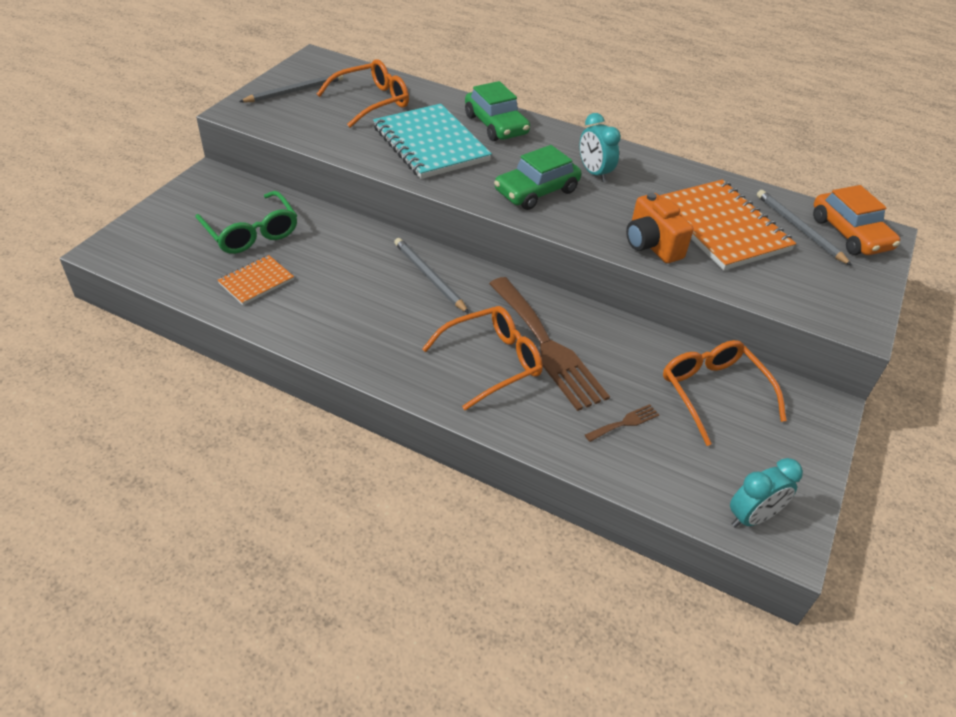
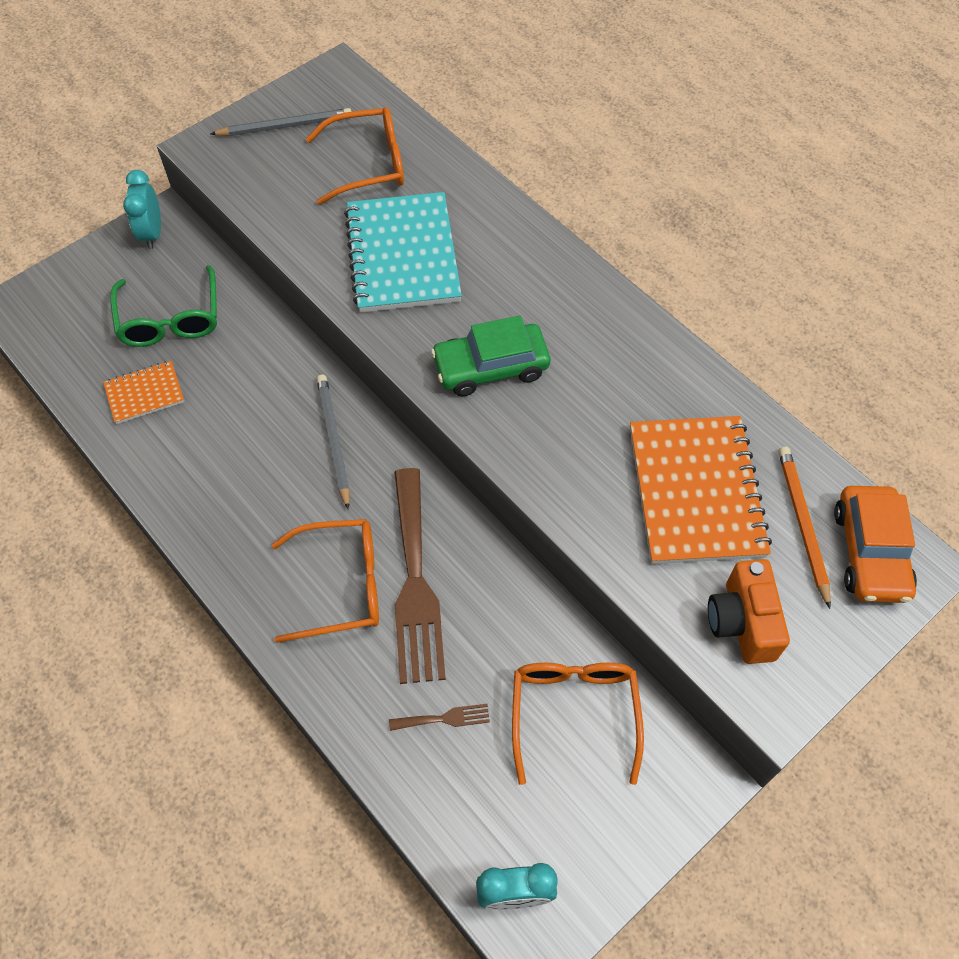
camera: 25 degrees right, 15 degrees up
green car [465,81,530,141] -> none
turquoise clock [580,113,621,182] -> turquoise clock moved to [123,170,161,249]
orange camera [626,193,694,263] -> orange camera moved to [708,559,790,664]
grey pencil [757,190,852,266] -> orange pencil [778,447,831,609]

